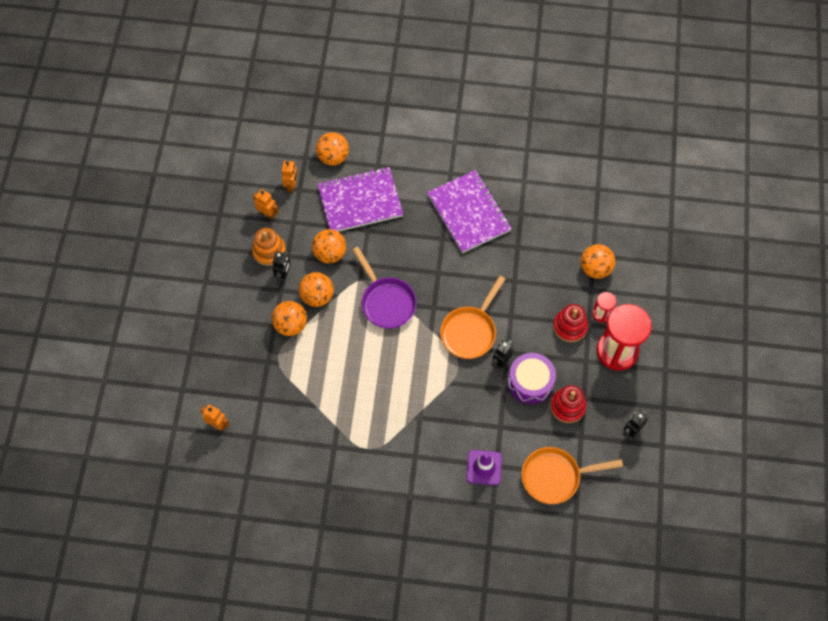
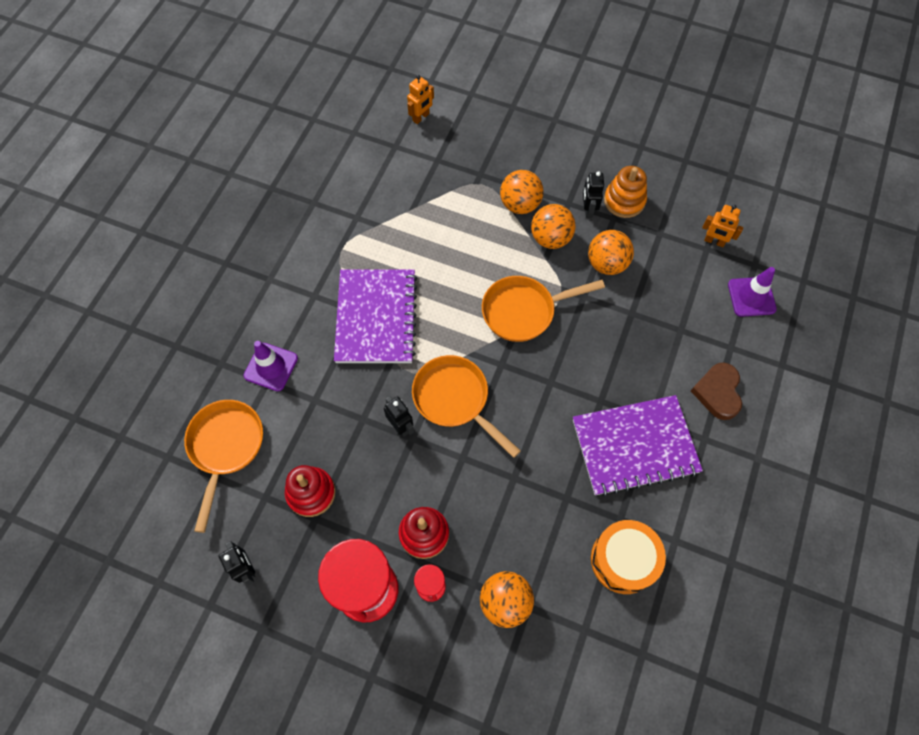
camera: 105 degrees right, 0 degrees up
orange robot [253,189,279,220] -> none
black robot [273,251,291,282] -> black robot turned 60 degrees clockwise [583,171,604,218]
orange ball [316,132,349,166] -> purple traffic cone [728,267,777,317]
purple notebook [318,167,403,232] -> purple notebook moved to [334,270,418,363]
purple pan [352,247,417,329] -> orange pan [482,276,605,342]
purple drum [508,353,556,404] -> none
none -> orange drum [591,520,666,594]
none -> brown heart [691,362,742,420]

